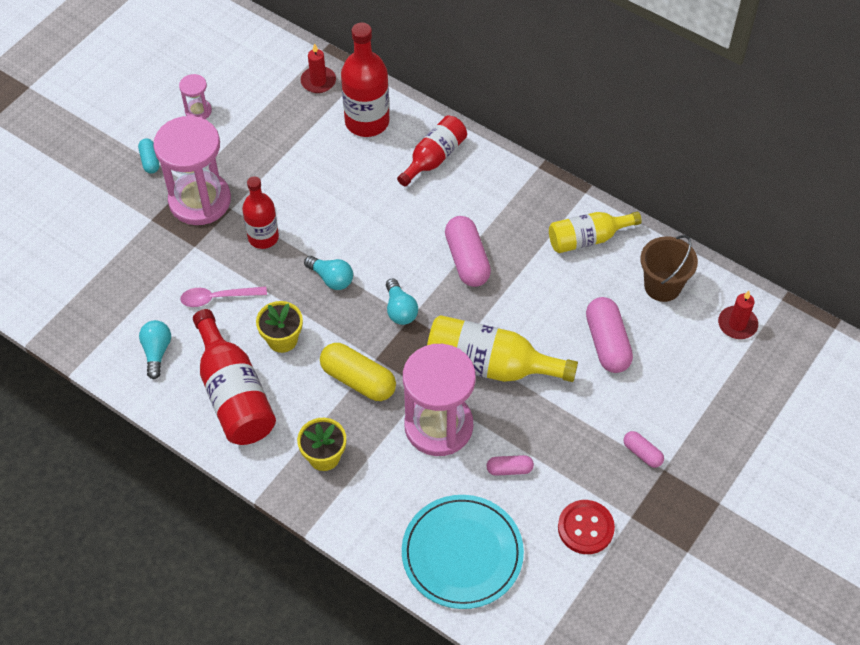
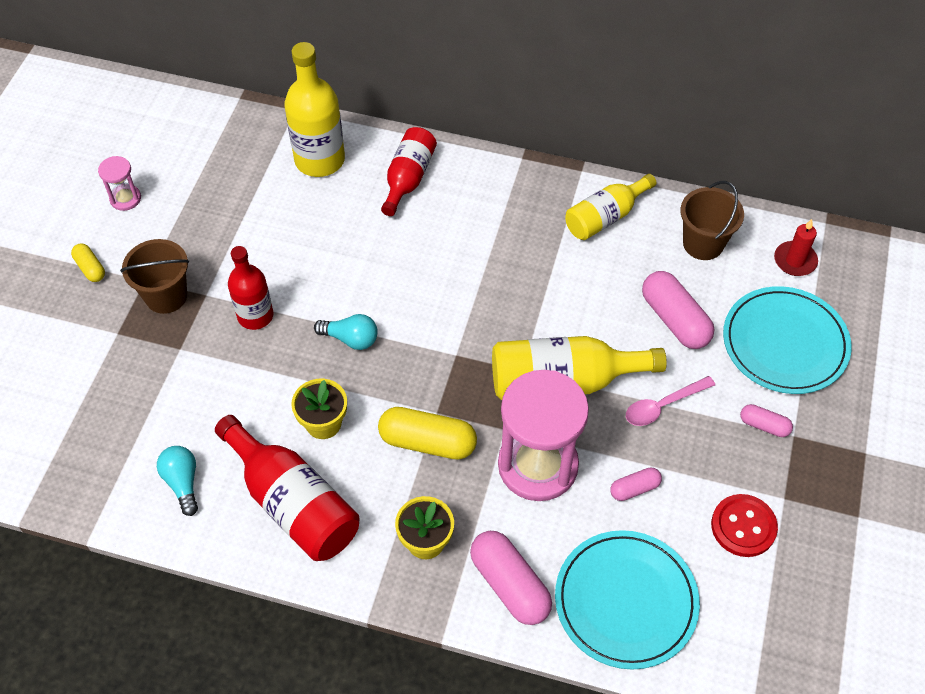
camera: 20 degrees left, 0 degrees up
turquoise capsule [138,138,159,174] -> yellow capsule [71,243,105,282]
pink hourglass [153,116,231,225] -> brown bucket [120,239,189,314]
pink spoon [180,286,267,307] -> pink spoon moved to [626,376,715,426]
red candle [301,43,336,93] -> none
red bottle [341,23,390,137] -> yellow bottle [284,42,345,177]
turquoise light bulb [386,278,418,325] -> none
pink capsule [445,216,491,287] -> pink capsule moved to [470,531,552,625]
none -> turquoise plate [723,286,852,394]

